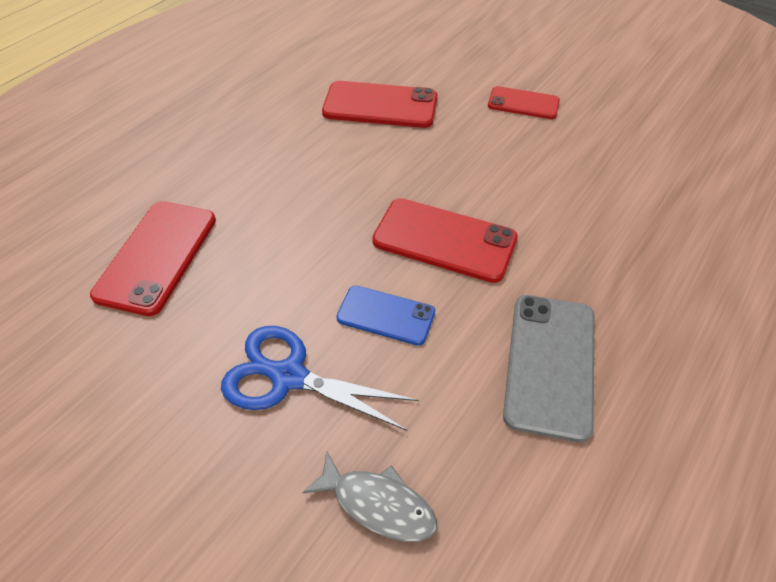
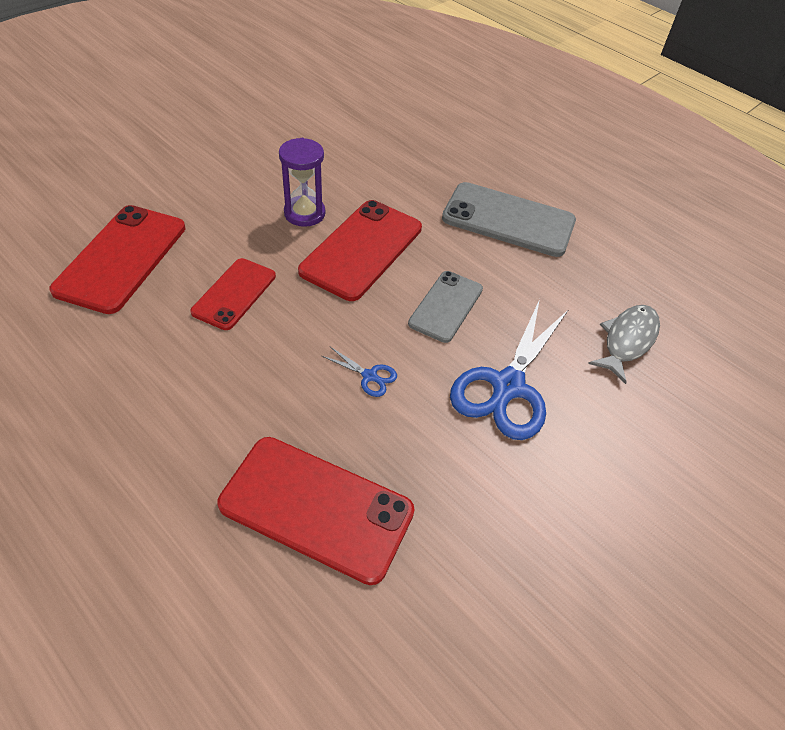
camera: 85 degrees left, 0 degrees up
blue phone [336,285,435,346] -> grey phone [408,271,483,343]
red phone [488,86,560,119] -> red phone moved to [190,258,276,330]
none -> purple hourglass [279,138,325,227]
none -> blue scissors [322,347,397,397]

